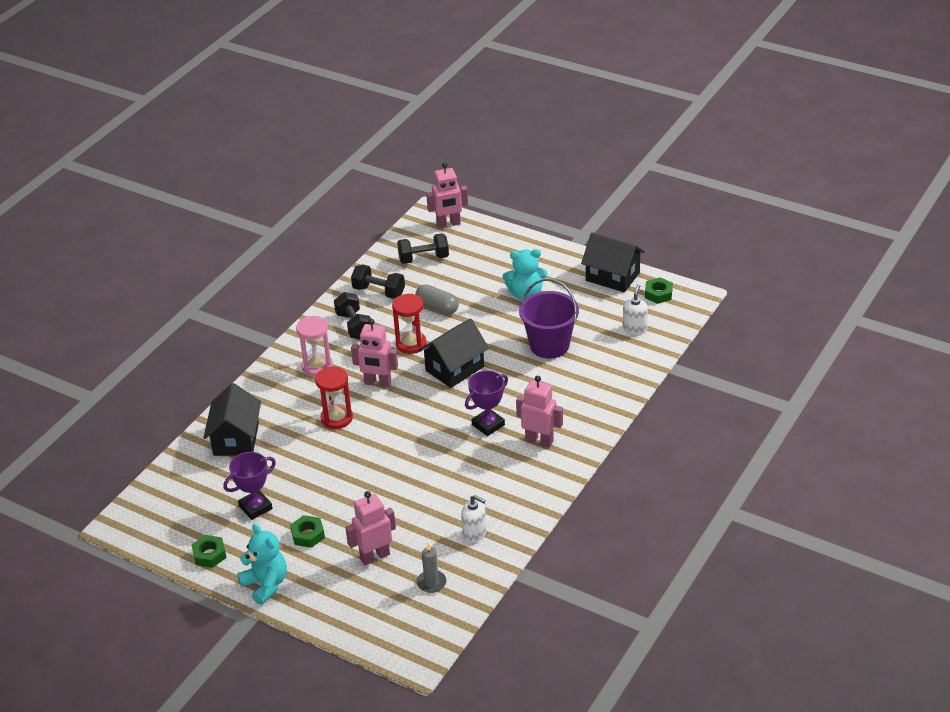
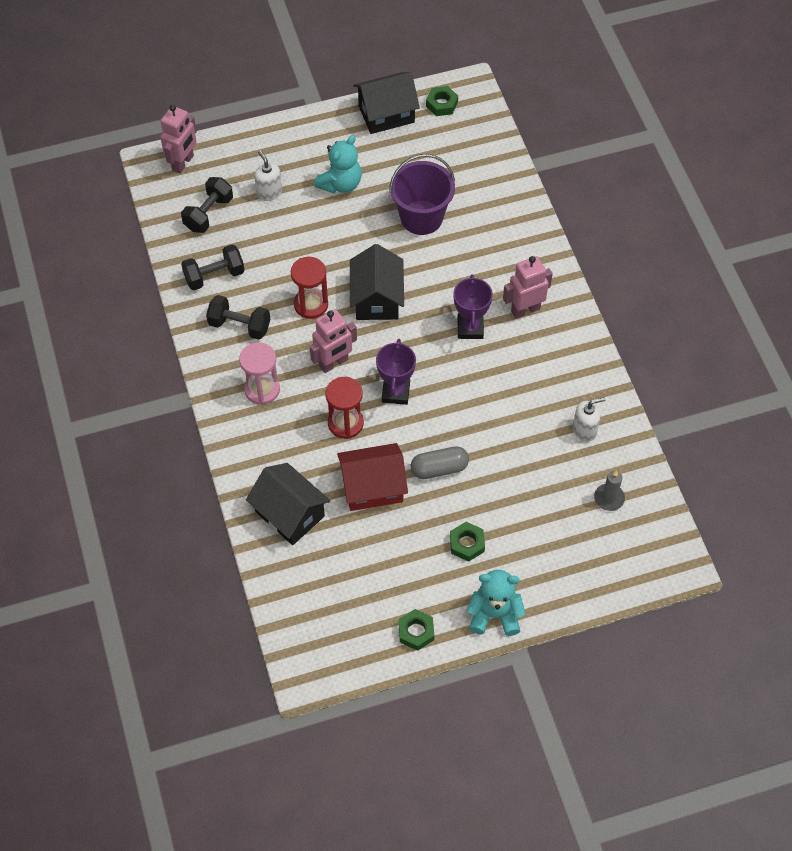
camera: 50 degrees left, 20 degrees up
purple trophy [224,452,276,520] -> purple trophy moved to [376,339,416,405]
pink robot [345,491,396,566] -> none
grey capsule [415,284,459,315] -> grey capsule moved to [411,446,469,479]
white soap dispenser [623,284,648,335] -> white soap dispenser moved to [254,151,282,201]
none -> red house [337,443,408,511]

